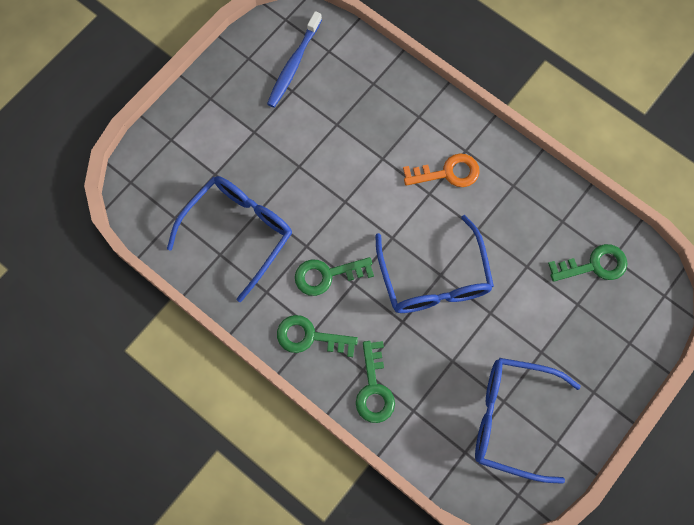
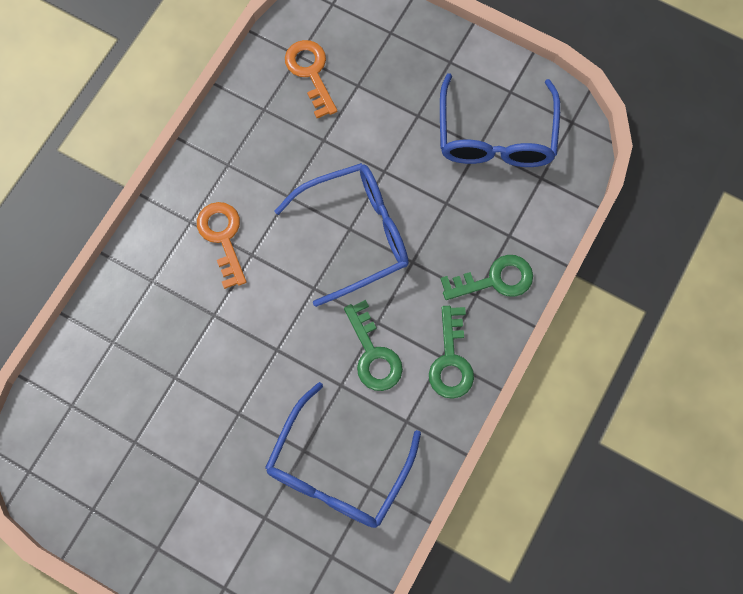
camera: 100 degrees left, 0 degrees up
blue glasses [167,176,292,302] -> blue glasses turned 90 degrees counterclockwise [265,382,421,528]
blue toothbrush [267,11,322,108] -> none
green key [548,244,627,282] -> orange key [285,40,337,118]

